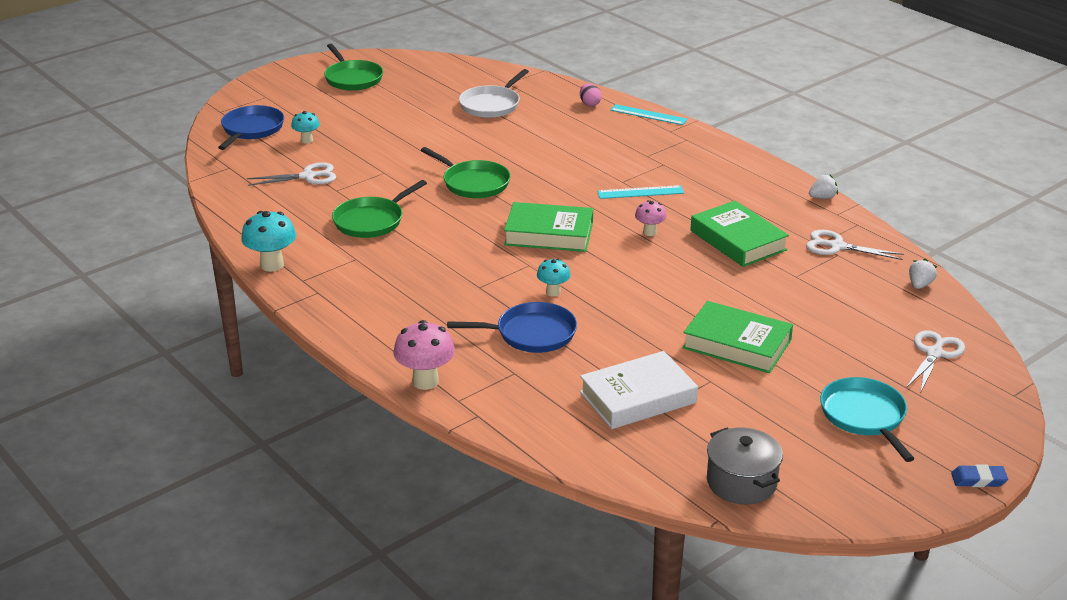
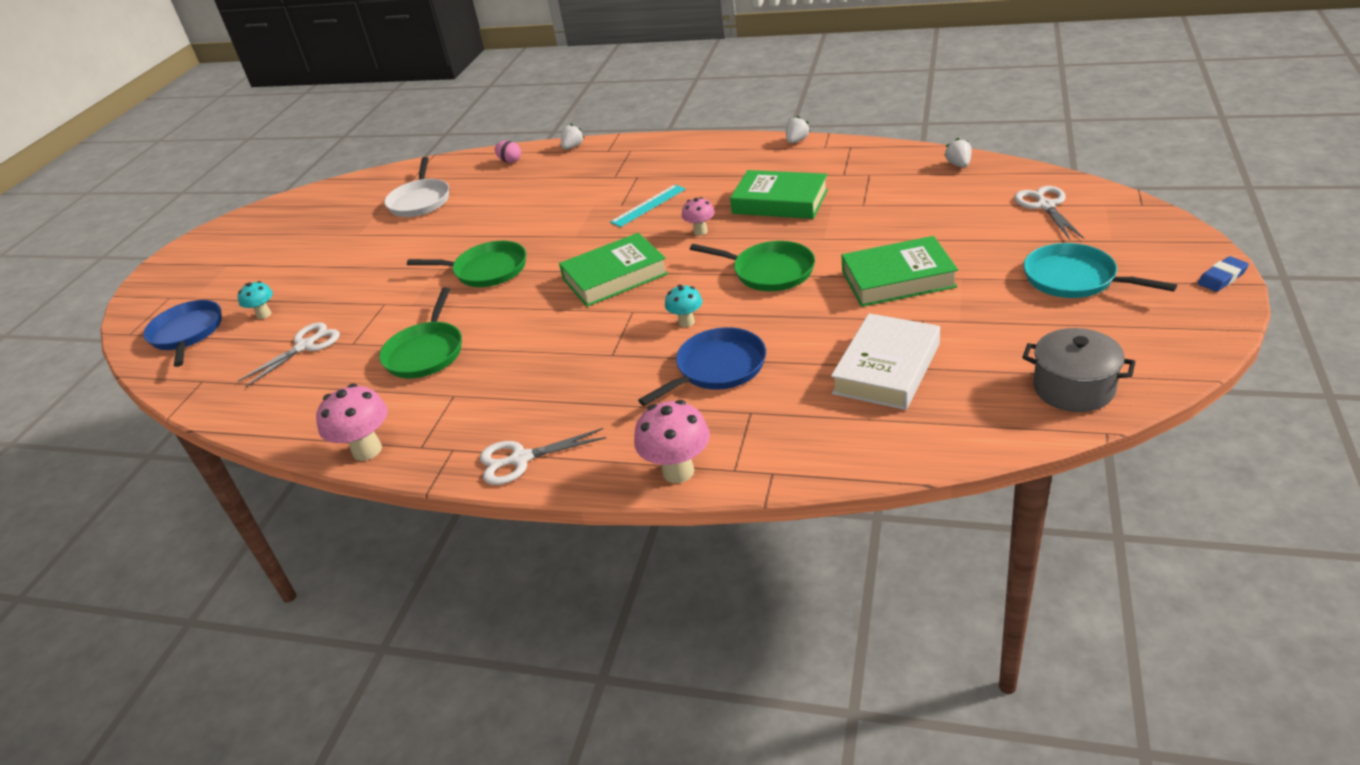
camera: 30 degrees left, 5 degrees up
turquoise mushroom [241,211,296,272] -> pink mushroom [316,384,388,461]
green pan [324,44,383,91] -> green pan moved to [690,241,815,291]
turquoise ruler [610,104,688,125] -> white strawberry [561,124,584,149]
white scissors [806,230,904,260] -> white scissors moved to [480,428,606,485]

